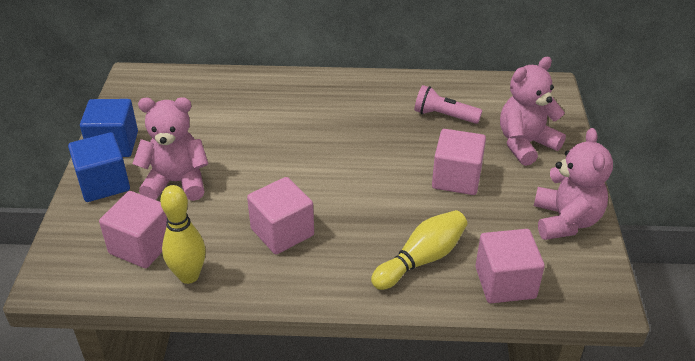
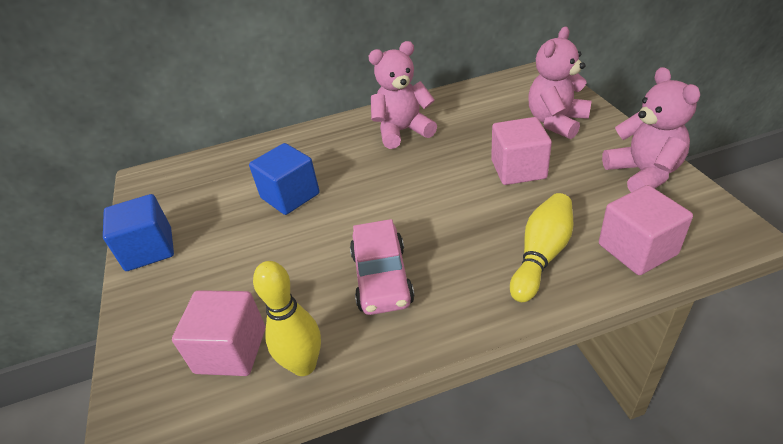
camera: 15 degrees left, 0 degrees up
blue cube [68,132,130,202] -> blue cube moved to [249,143,320,215]
pink teddy bear [132,97,208,201] -> pink teddy bear moved to [368,41,437,149]
pink cube [247,177,314,254] -> pink car [350,219,414,315]
pink flashlight [414,85,482,124] -> none

